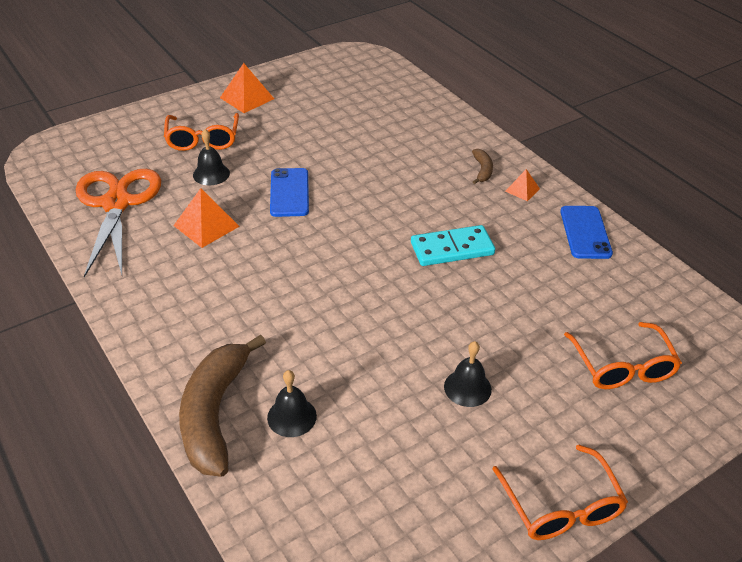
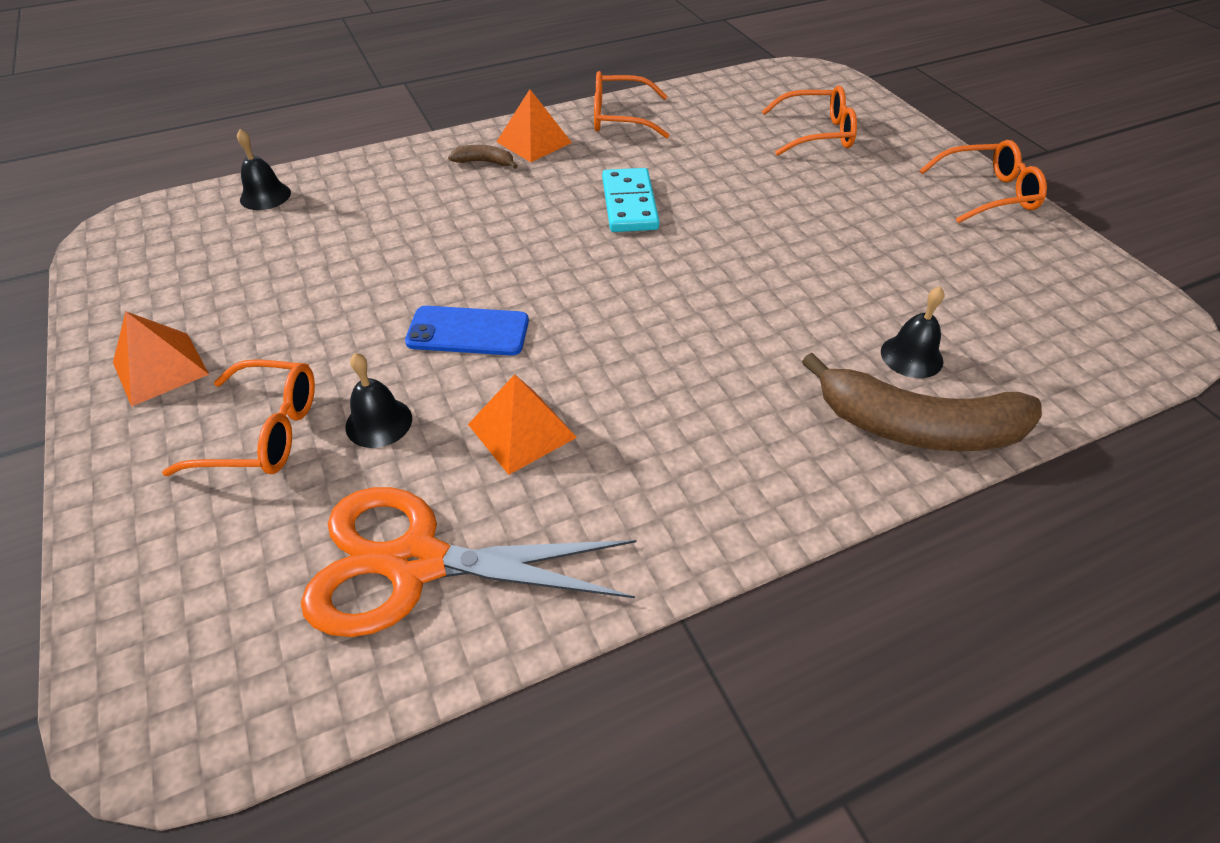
camera: 80 degrees left, 5 degrees up
black bell [444,341,492,407] -> black bell moved to [237,129,291,210]
orange pyramid [505,169,540,201] -> orange pyramid [496,89,572,162], size x1.72
blue phone [560,206,613,259] -> orange glasses [594,71,669,138]

